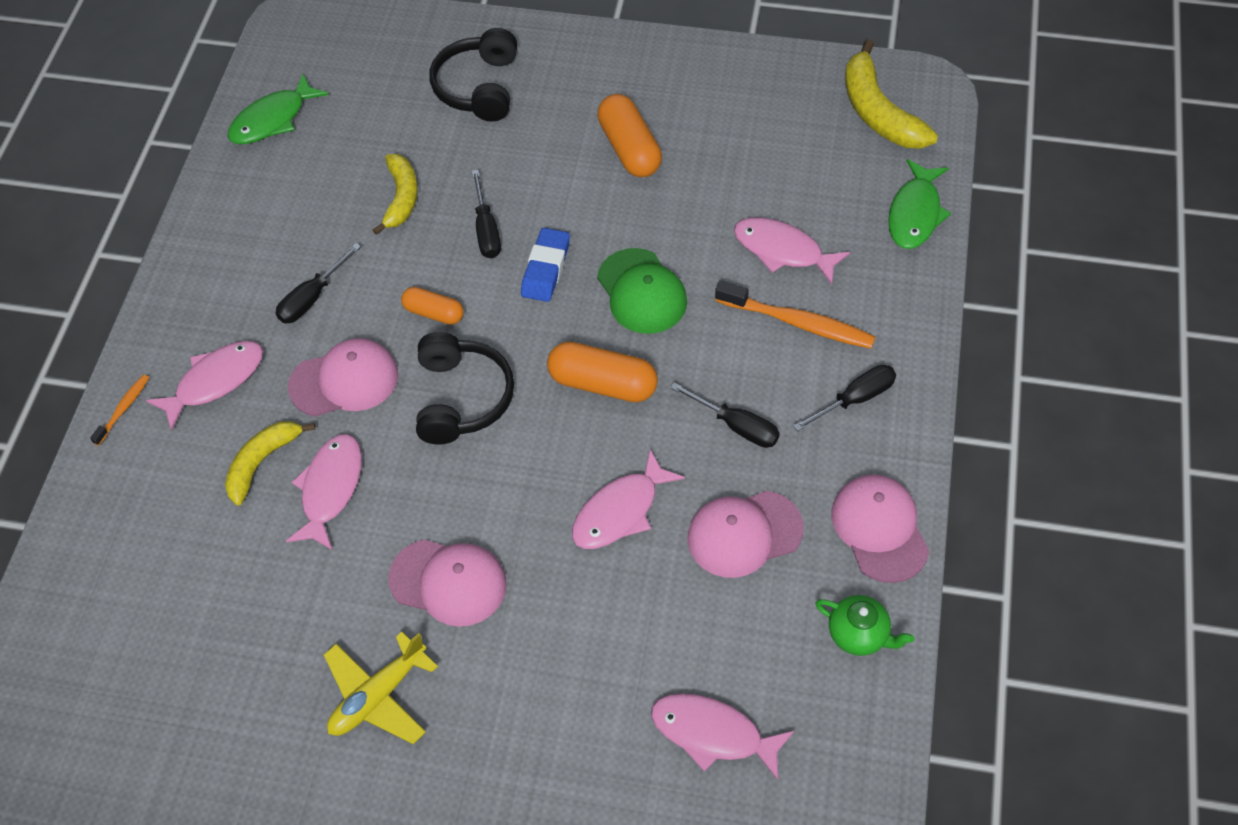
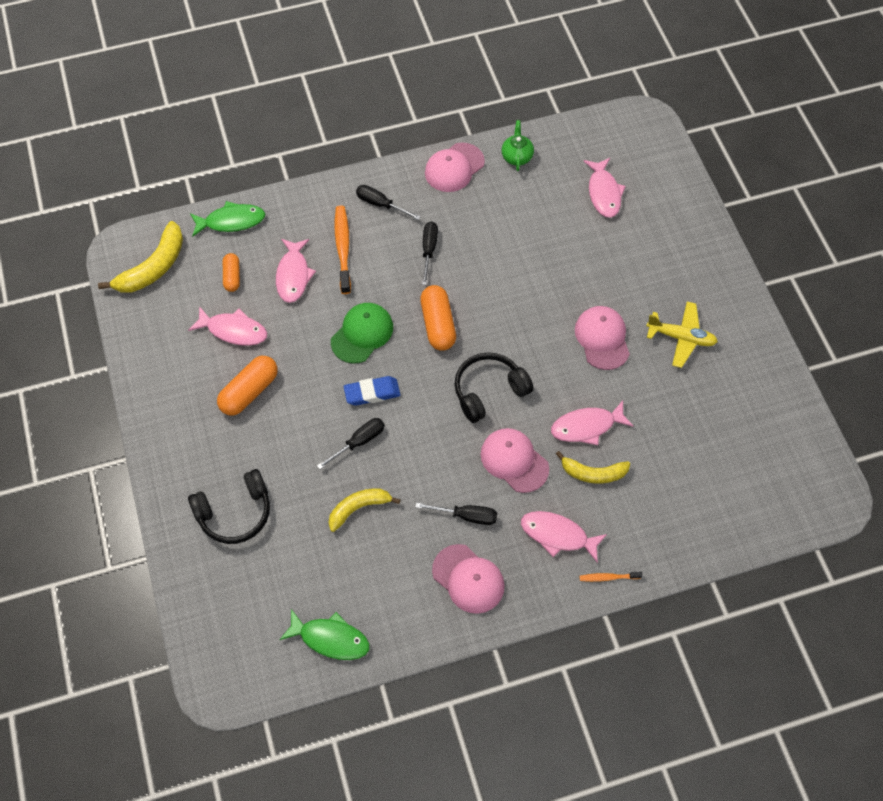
camera: 120 degrees left, 5 degrees up
orange capsule [401,287,464,325] -> orange capsule moved to [223,253,240,292]
pink fish [572,449,685,549] -> pink fish moved to [188,306,267,346]
pink cap [687,491,804,578] -> pink cap moved to [432,544,505,614]

